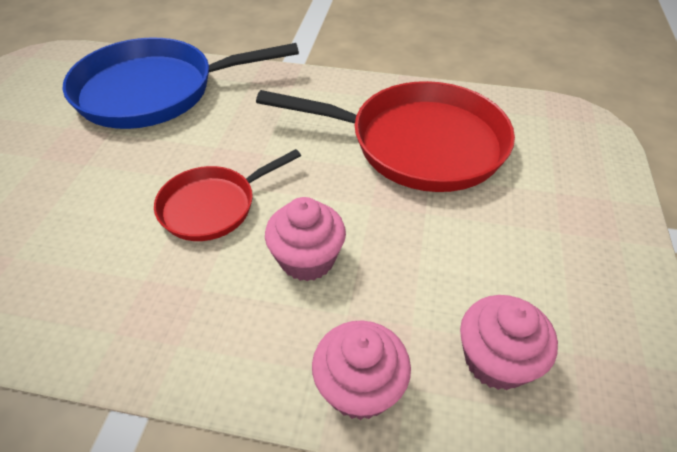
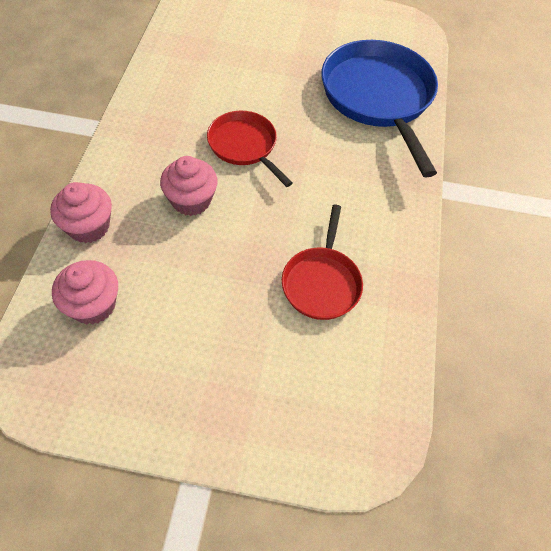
camera: 85 degrees right, 10 degrees up
red pan [256,81,515,192] -> red pan [282,205,363,320], size x0.55

